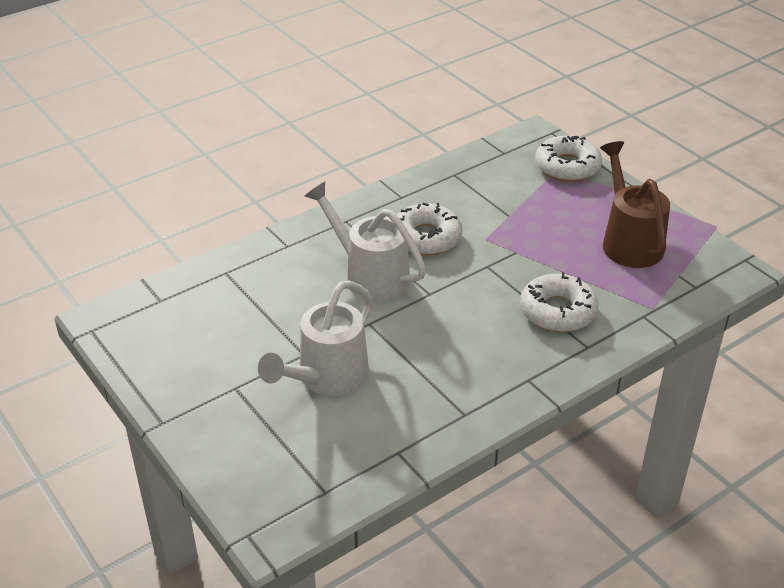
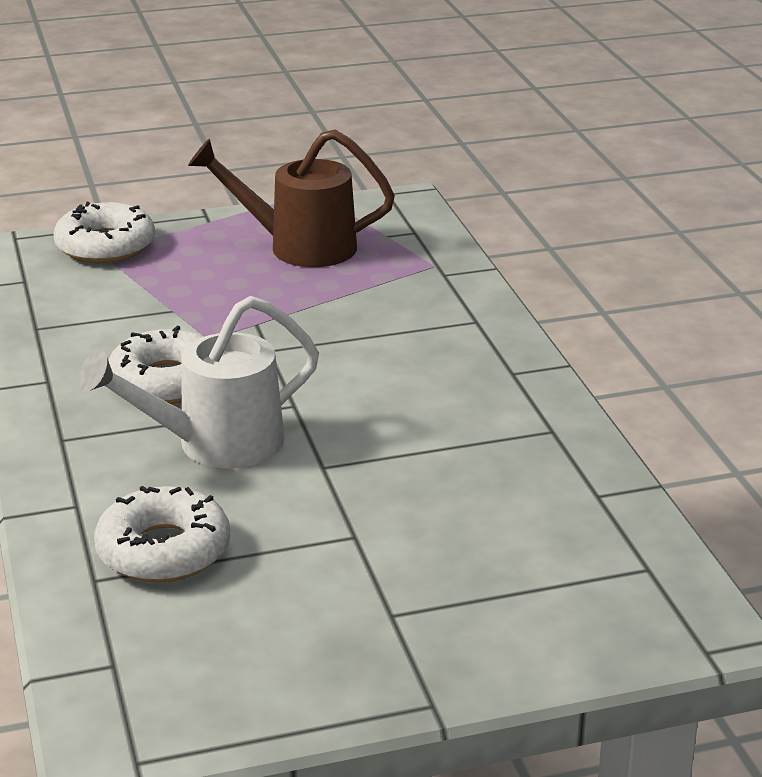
camera: 70 degrees left, 10 degrees down
white watering can [258,281,373,396] -> none
white donut [520,272,598,332] -> white donut moved to [94,486,230,582]

